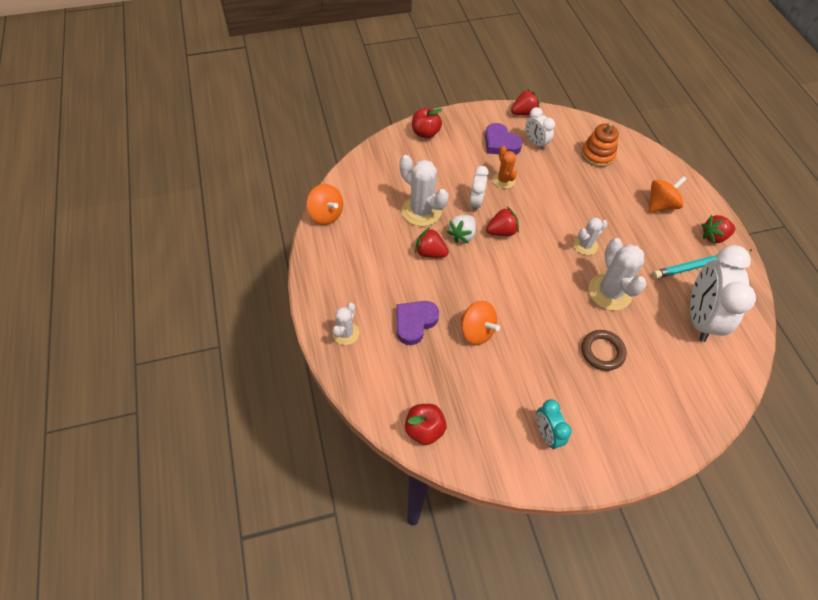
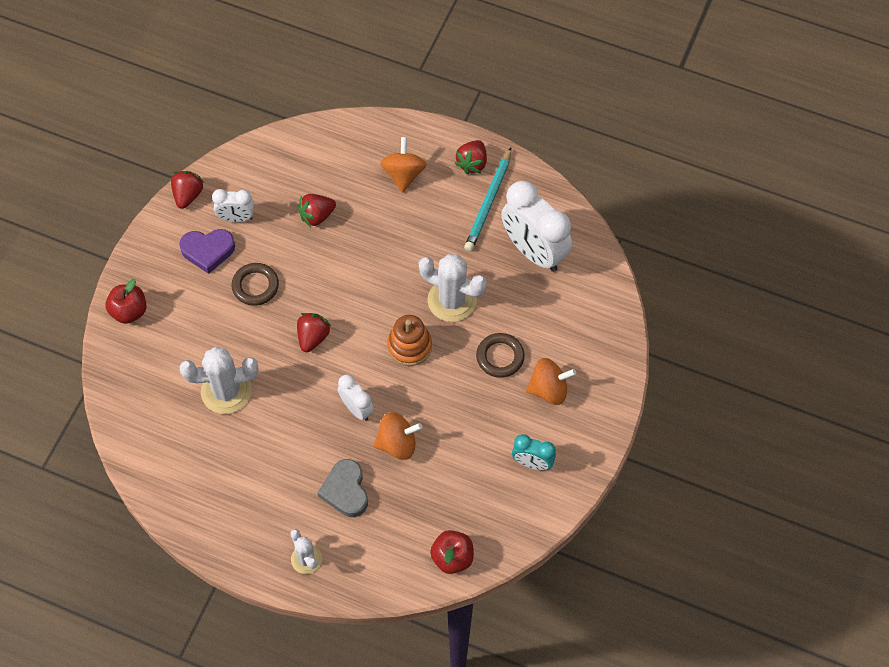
camera: 50 degrees left, 5 degrees up
orange spinning top [307,184,343,225] -> orange spinning top moved to [526,358,576,405]
purple heart [397,301,439,345] -> grey heart [318,459,368,517]
red strawberry [415,227,449,258] -> red strawberry moved to [298,194,336,227]
white strawberry [447,215,476,243] -> none
white clock [469,166,489,212] -> white clock moved to [338,374,374,421]
orange cactus [493,146,517,189] -> brown ring [232,263,279,306]
white cactus [573,218,608,255] -> none
orange stacking toy [581,122,619,167] -> orange stacking toy moved to [387,315,432,366]

